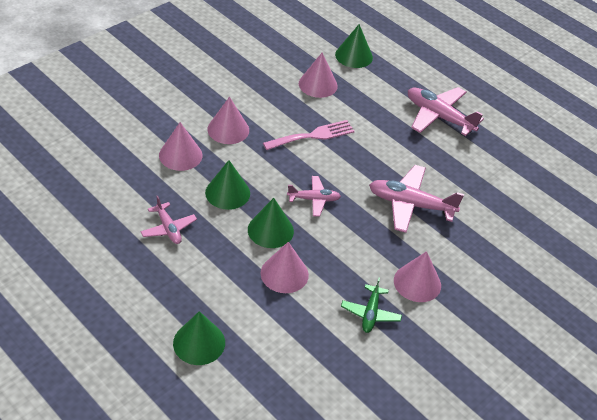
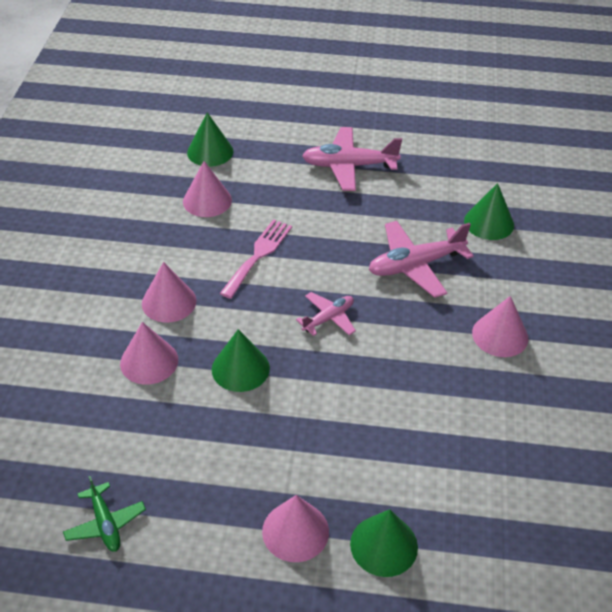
camera: 35 degrees left, 0 degrees up
pink plane [140,196,197,244] -> none
green cone [248,198,294,248] -> green cone moved to [464,183,514,240]
pink cone [261,242,309,293] -> pink cone moved to [262,495,329,562]
green plane [341,278,402,333] -> green plane moved to [63,476,146,552]

